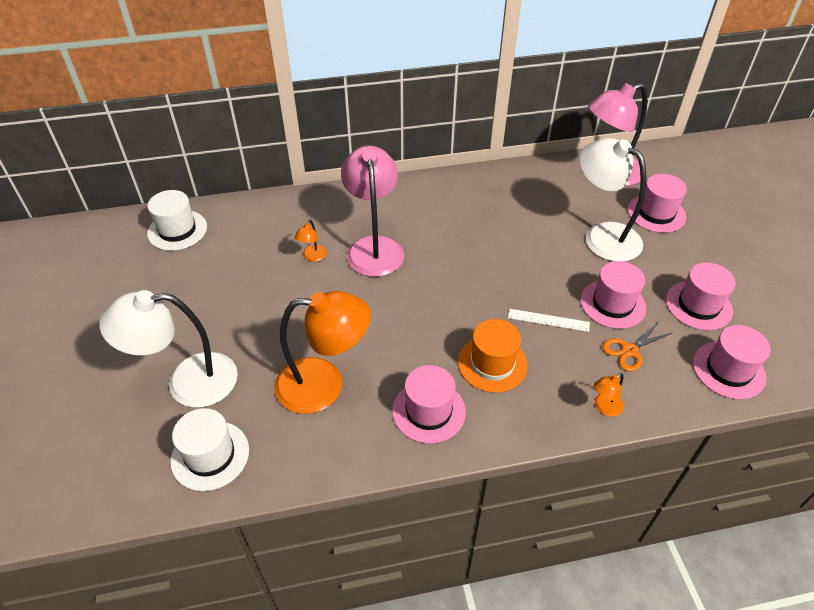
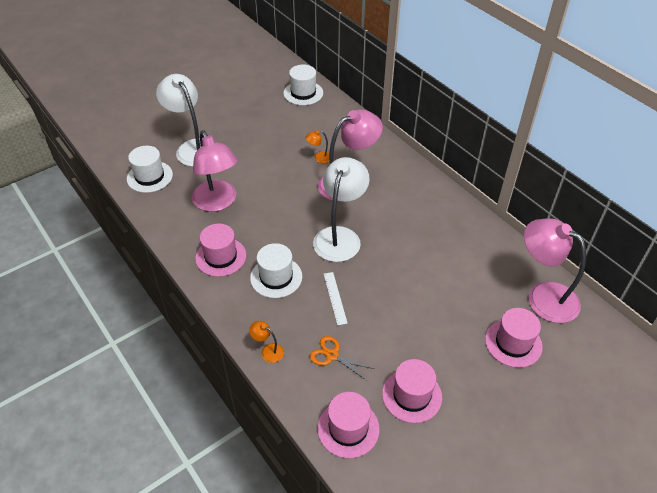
camera: 65 degrees right, 0 degrees up
orange lamp [274,291,371,414] -> pink lamp [192,130,238,212]
orange hat [458,319,528,393] -> white hat [250,243,302,298]
white lamp [579,138,646,261] -> white lamp moved to [313,157,369,262]
pink hat [580,261,646,329] -> none

